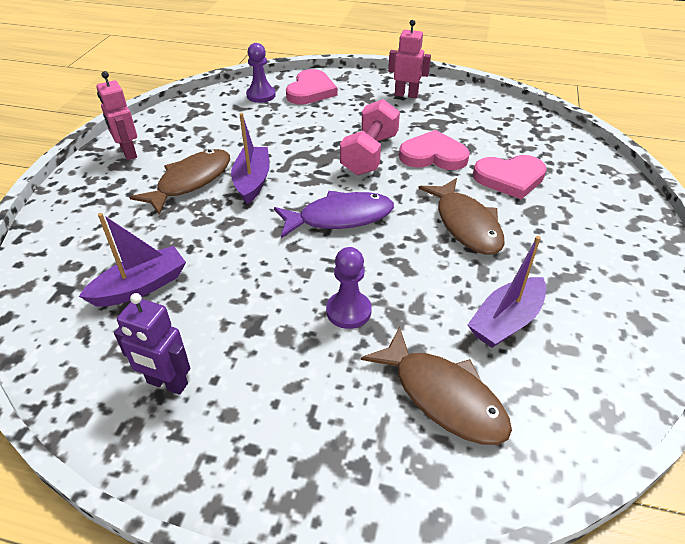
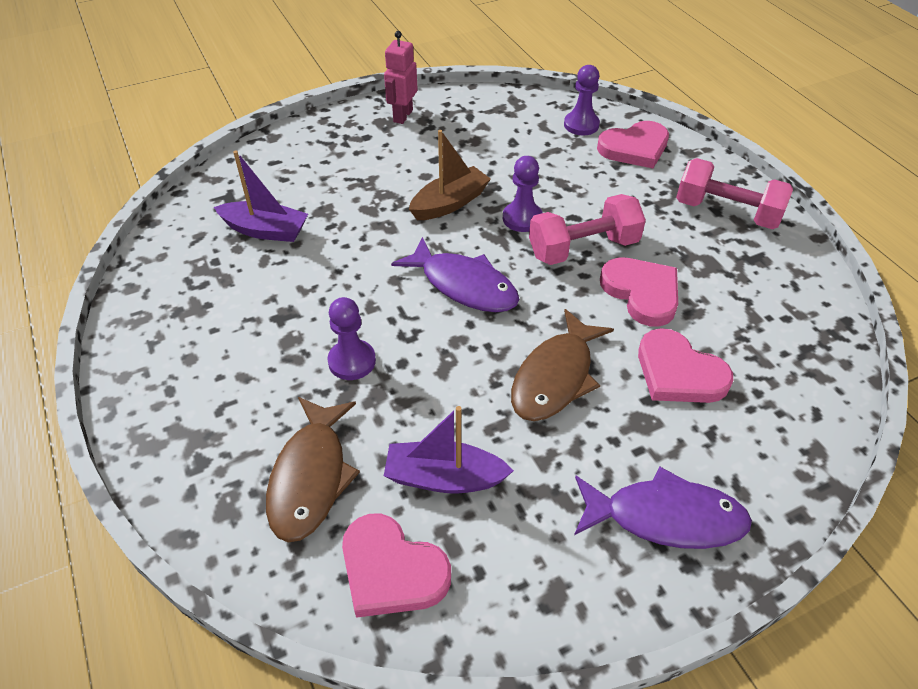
camera: 50 degrees right, 5 degrees up
purple robot [114,293,191,395] -> none
brown fish [129,149,230,215] -> none
purple boat [231,113,270,204] -> brown boat [409,130,491,220]
pink robot [388,20,431,98] -> pink dumbbell [676,158,793,229]
none -> pink heart [342,513,451,618]
none -> purple pawn [503,156,543,232]
none -> purple fish [574,466,752,549]

